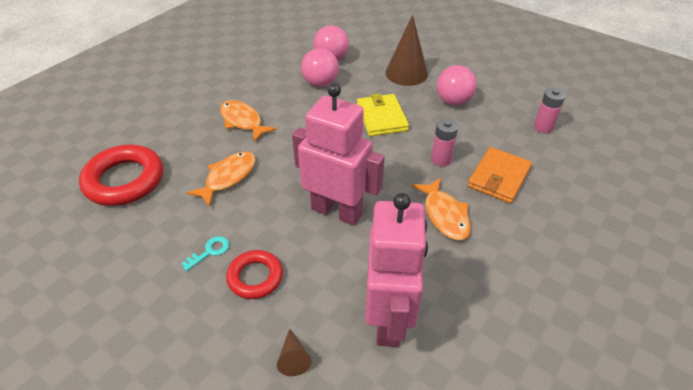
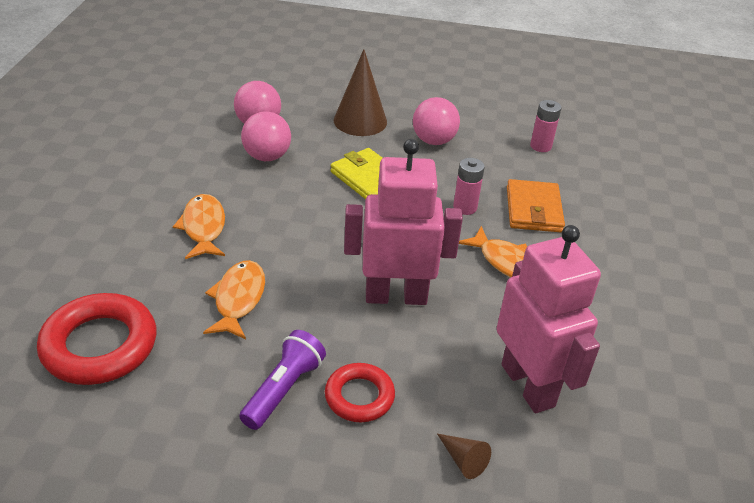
camera: 30 degrees left, 5 degrees down
turquoise key [181,236,229,271] -> purple flashlight [239,330,326,430]
orange fish [220,100,277,142] -> orange fish turned 60 degrees clockwise [173,194,225,259]

